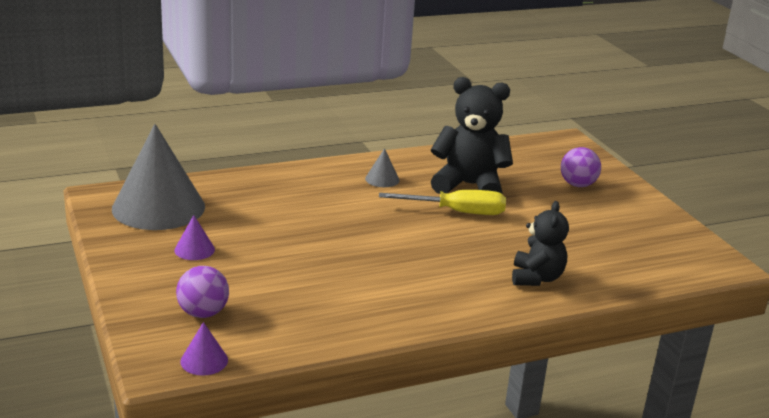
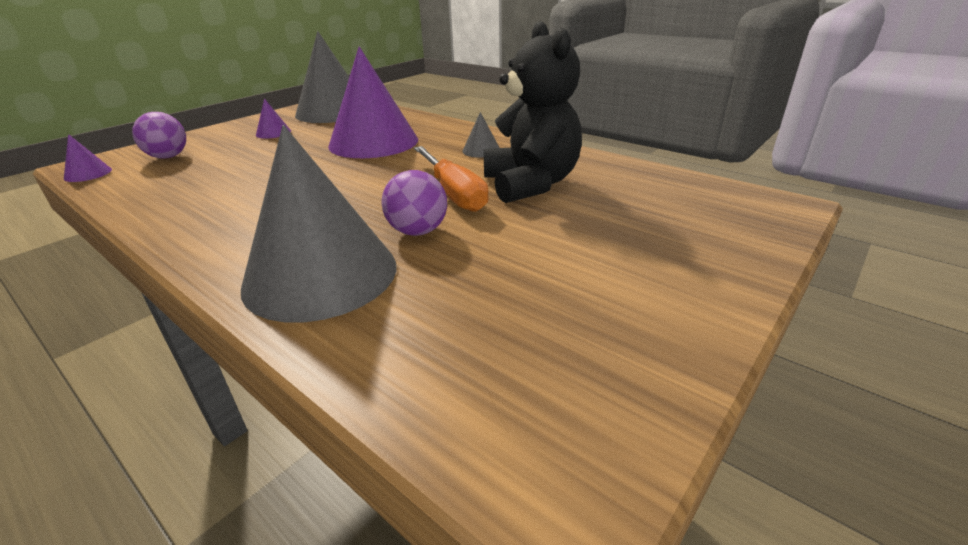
camera: 65 degrees right, 5 degrees up
yellow screwdriver [379,190,506,215] -> orange screwdriver [414,146,489,212]
black teddy bear [512,201,569,286] -> grey cone [241,125,397,323]
purple ball [561,147,601,187] -> purple ball moved to [381,170,447,236]
none -> purple cone [328,47,418,158]

